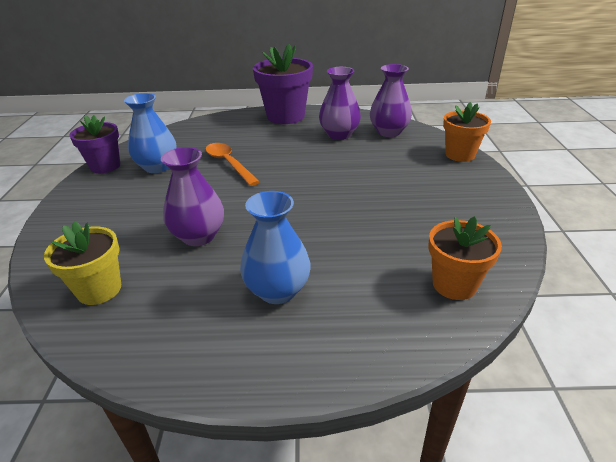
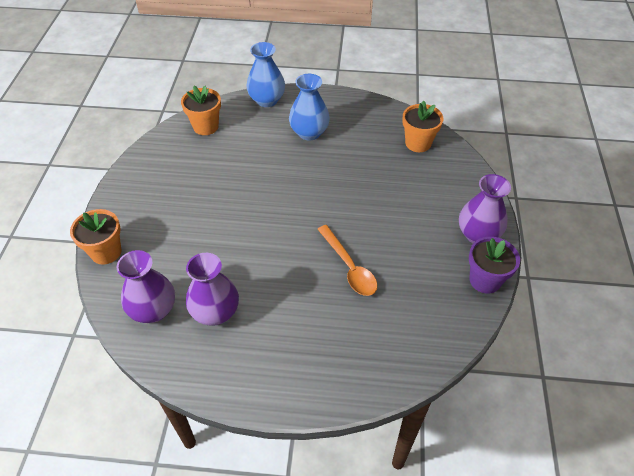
camera: 175 degrees left, 15 degrees up
yellow flower pot [44,221,121,305] -> orange flower pot [402,101,444,152]
blue vase [124,93,177,173] -> blue vase moved to [246,42,285,107]
purple vase [161,147,224,246] -> purple vase moved to [459,174,511,243]
purple flower pot [253,44,313,124] -> none

